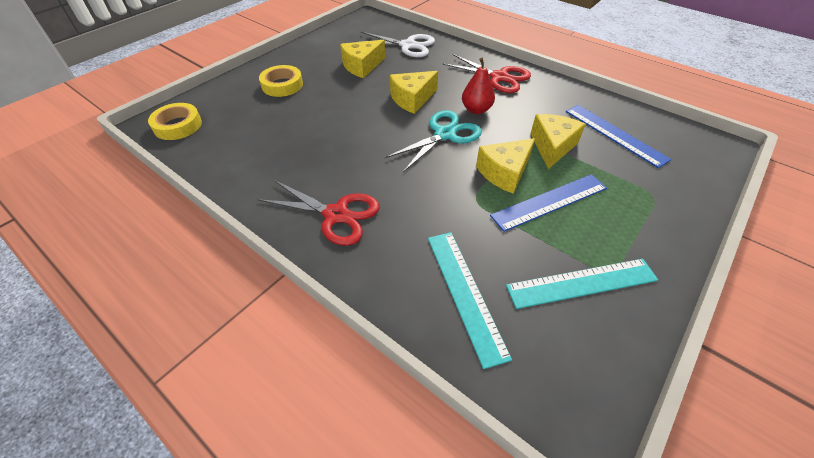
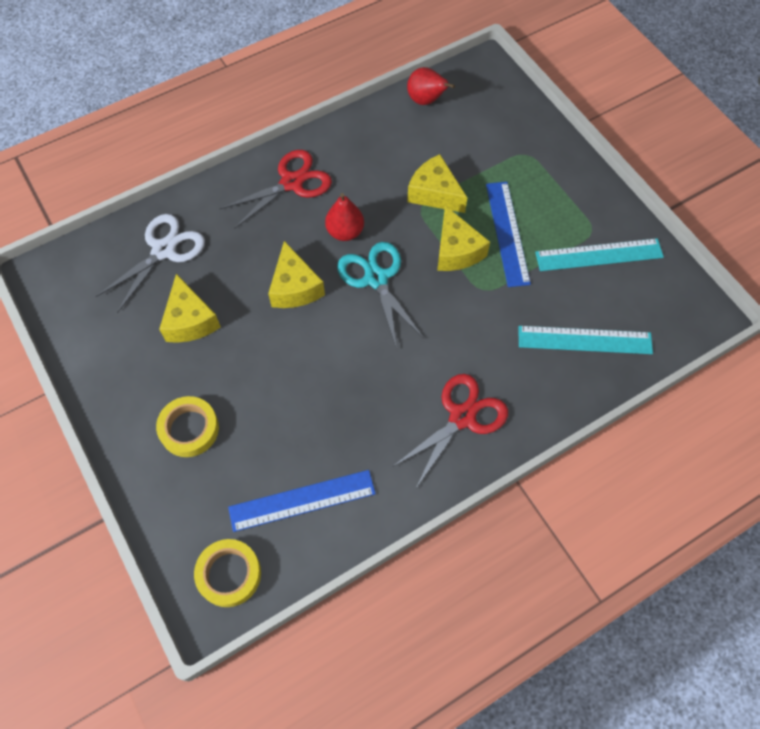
camera: 70 degrees left, 15 degrees up
turquoise ruler [506,259,658,309] -> turquoise ruler turned 75 degrees clockwise [535,238,664,271]
blue ruler [566,105,671,168] -> blue ruler moved to [228,470,376,532]
none -> red pear [407,67,455,105]

